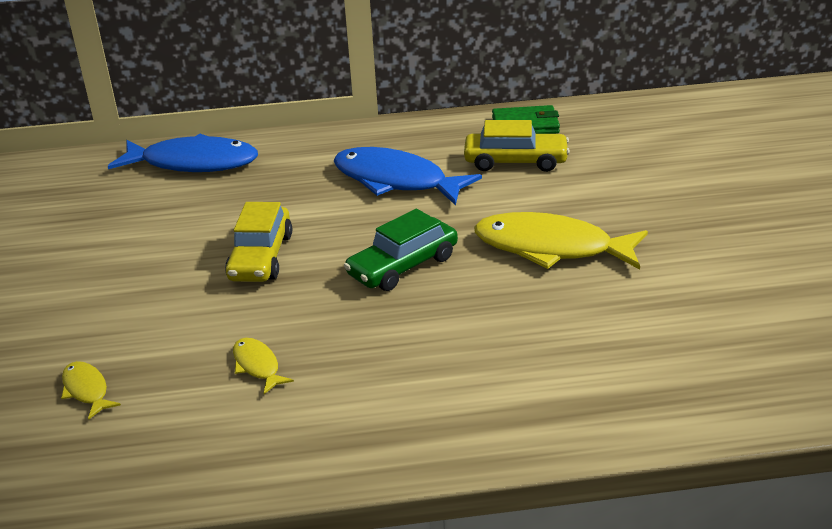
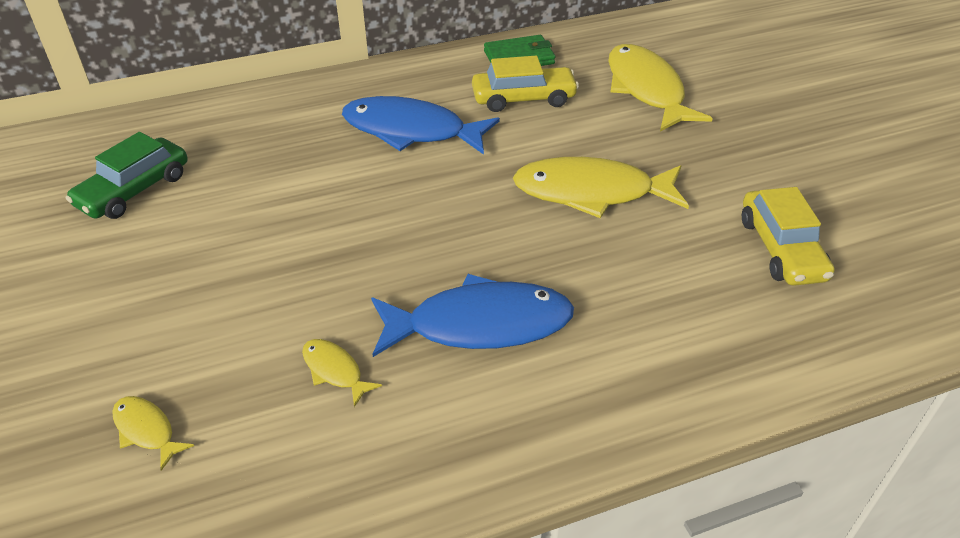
camera: 15 degrees left, 10 degrees up
blue fish [108,134,258,172] -> blue fish moved to [371,274,574,357]
yellow car [225,202,292,282] -> yellow car moved to [742,187,835,286]
green car [344,209,458,291] -> green car moved to [66,132,188,219]
none -> yellow fish [608,44,713,132]

